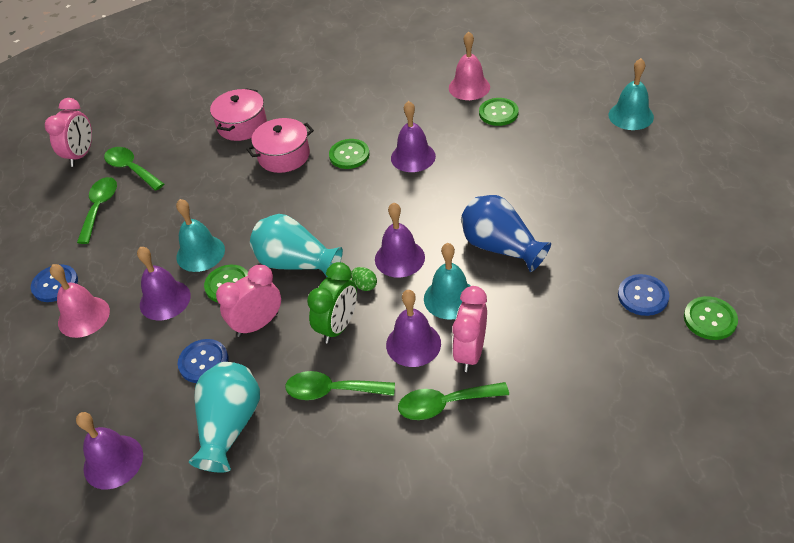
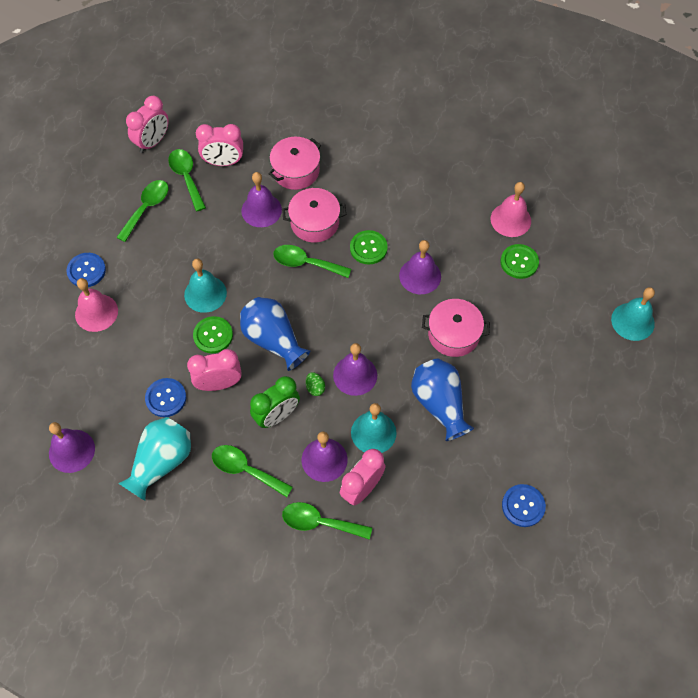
camera: 20 degrees right, 15 degrees up
purple bell [137,247,191,320] -> purple bell moved to [241,172,282,227]
turquoise vase [250,214,343,277] -> blue vase [240,297,310,371]
green button [684,296,738,340] -> none
none -> pink clock [196,124,243,166]
none -> green spoon [273,245,351,278]
none -> pink pot [422,299,490,357]

